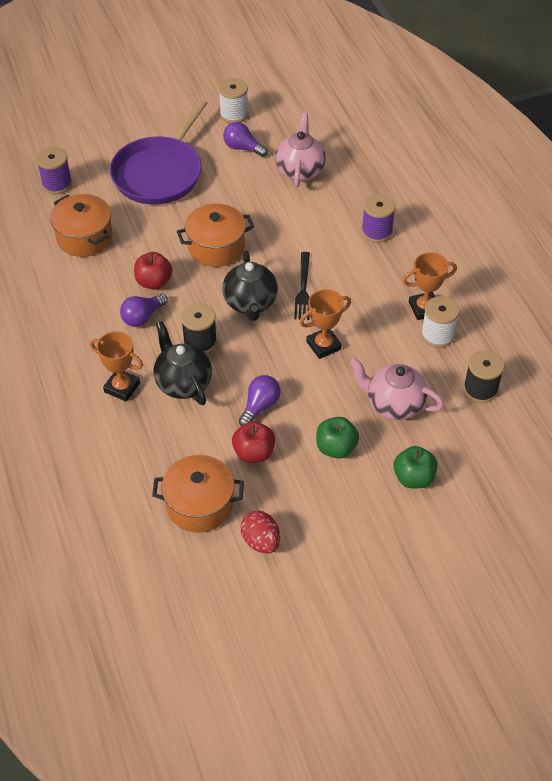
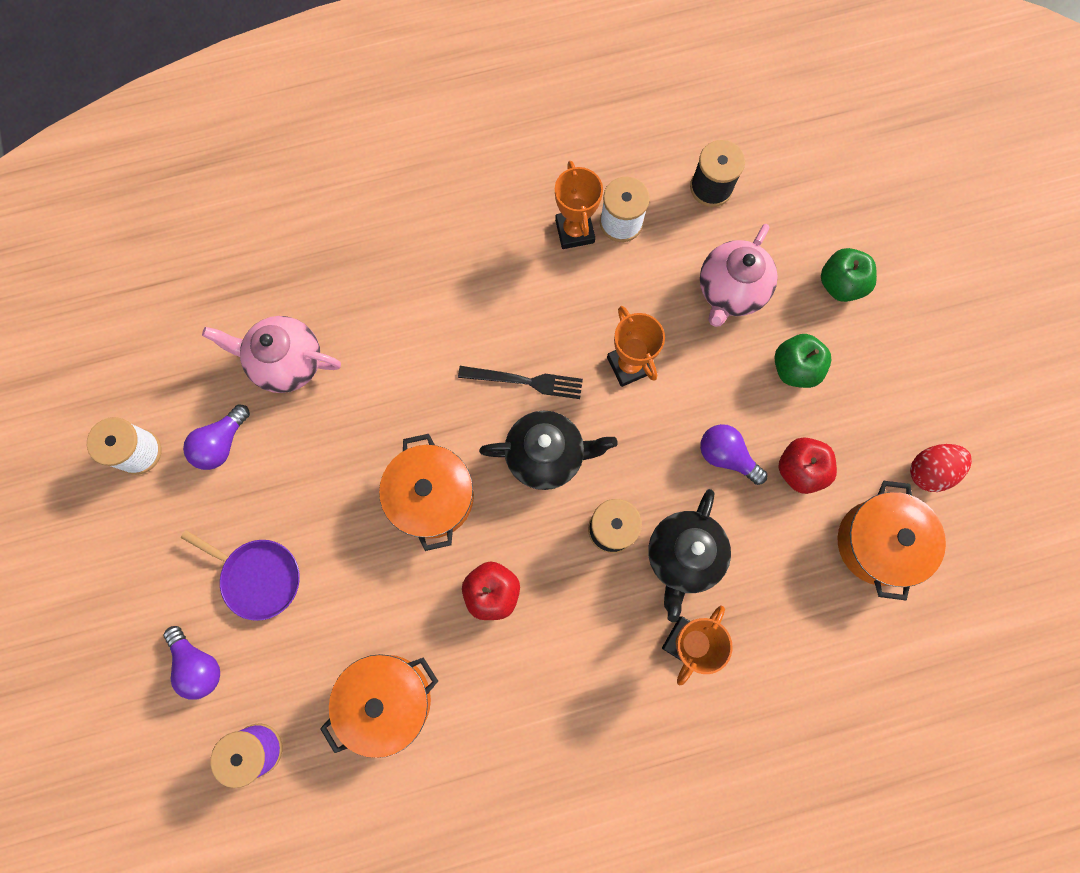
camera: 85 degrees left, 25 degrees up
purple pan [110,99,207,205] -> purple pan [181,530,300,621], size x0.54
purple light bulb [120,294,168,327] -> purple light bulb moved to [164,626,220,700]
black teapot [153,321,212,405] -> black teapot turned 45 degrees counterclockwise [648,489,731,622]
purple spool [361,194,396,243] -> none

